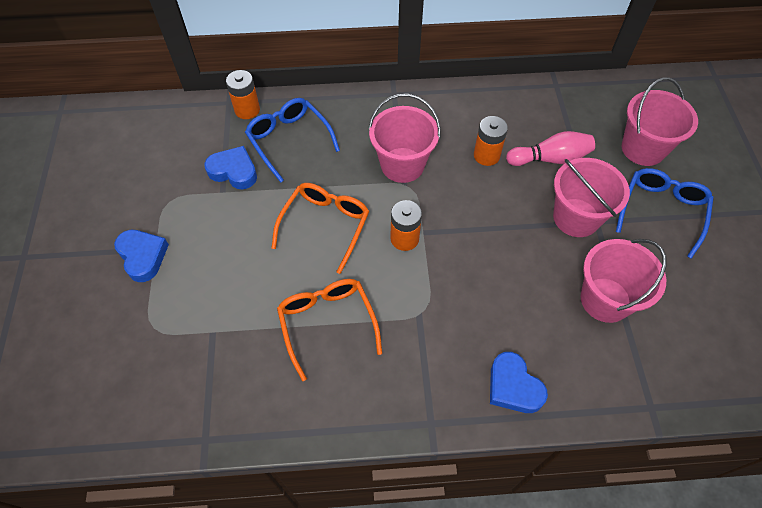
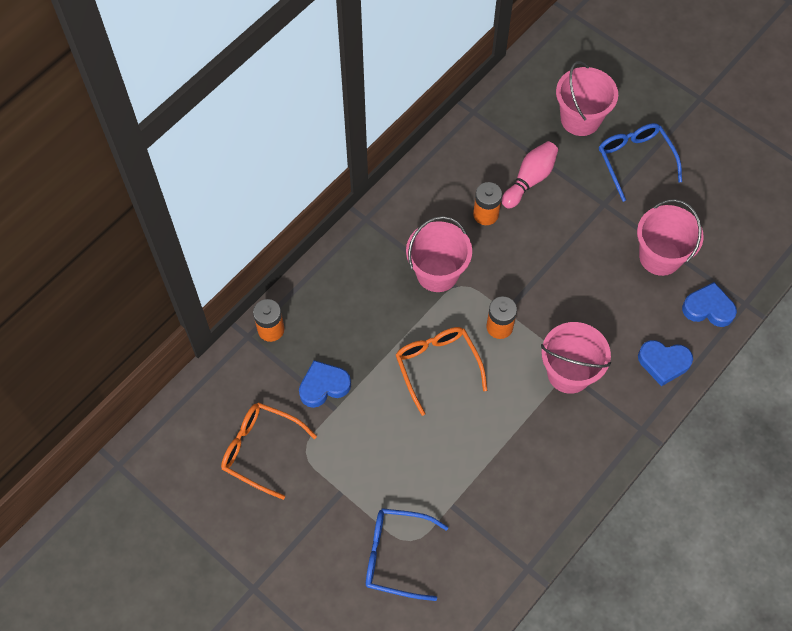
camera: 45 degrees left, 5 degrees up
blue heart [114,230,169,282] -> blue heart moved to [682,282,737,327]
blue glasses [245,98,340,183] -> blue glasses moved to [366,508,449,601]
orange glasses [277,279,382,381] -> orange glasses moved to [221,402,317,500]
pink bucket [553,158,630,237] -> pink bucket moved to [541,322,611,394]

